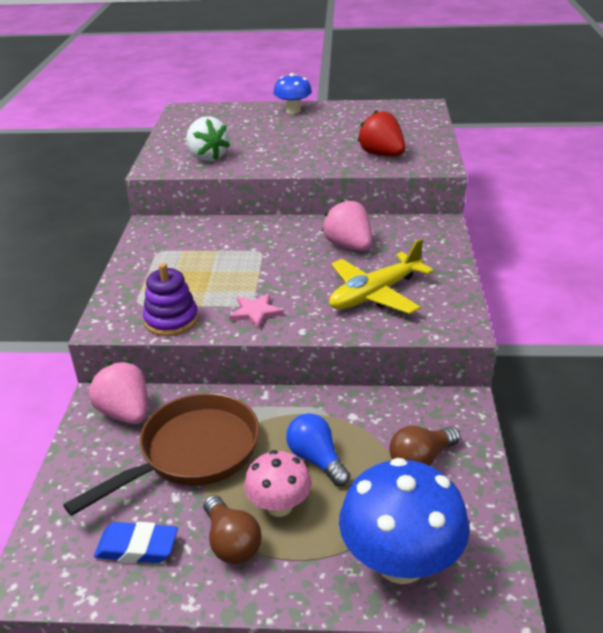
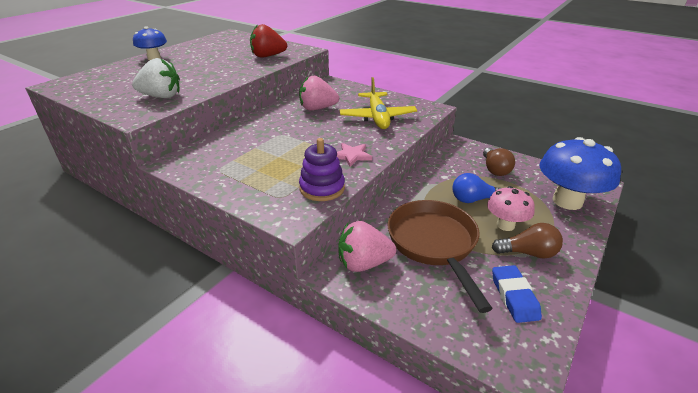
camera: 60 degrees left, 0 degrees up
blue eraser [94,522,178,563] -> blue eraser turned 45 degrees counterclockwise [492,265,542,323]

